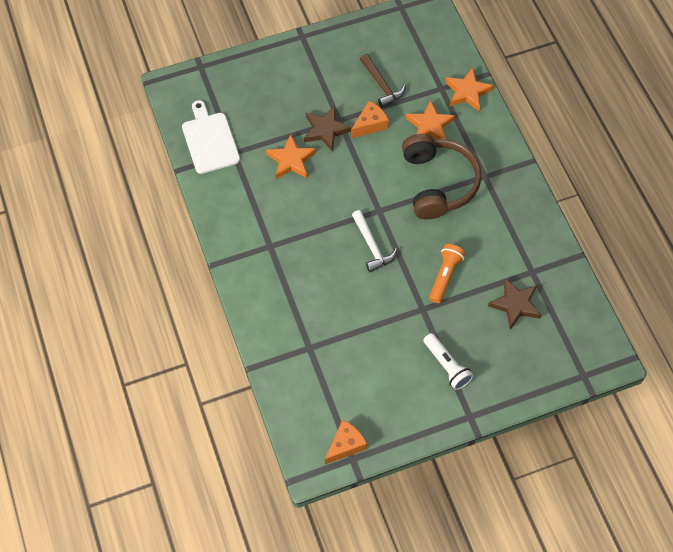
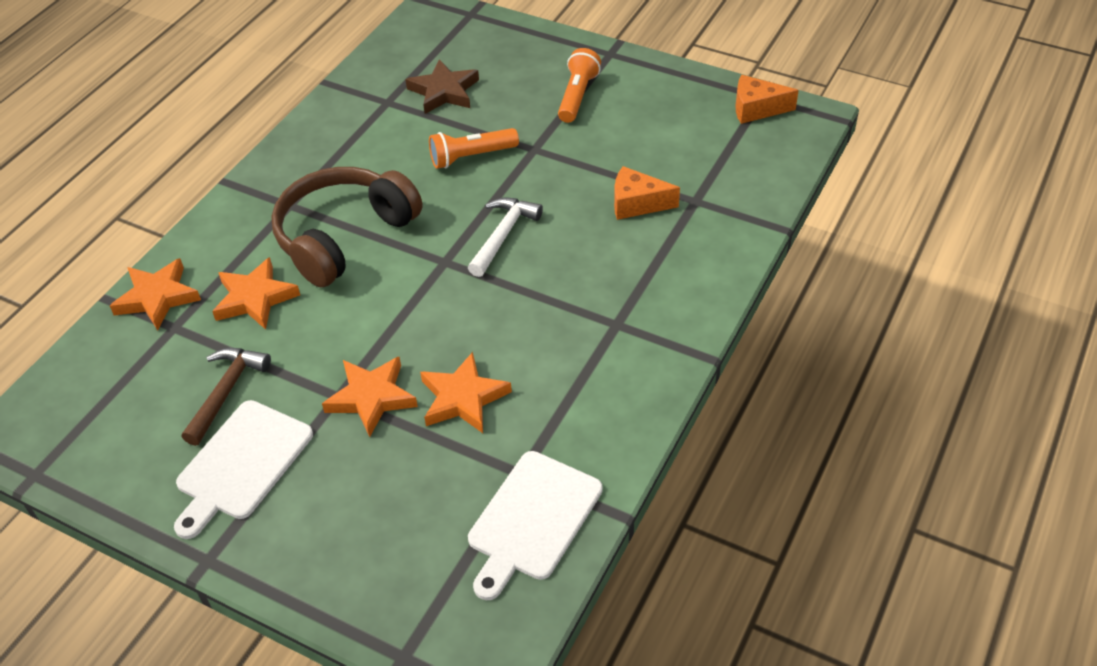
camera: 130 degrees left, 15 degrees down
brown star [304,106,352,152] -> orange star [322,357,418,437]
orange cheese [351,101,389,138] -> orange cheese moved to [614,166,680,220]
white flashlight [423,333,473,390] -> orange flashlight [558,48,601,123]
none -> white cutting board [174,400,313,539]

